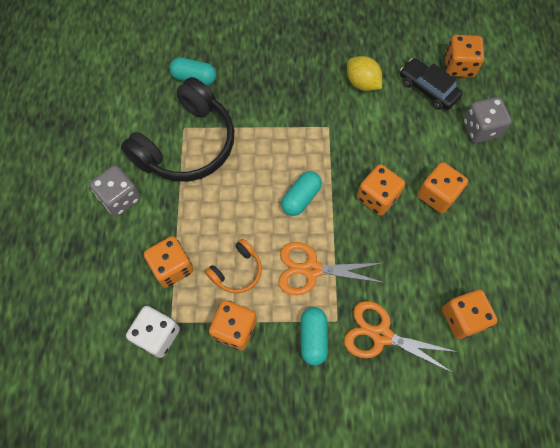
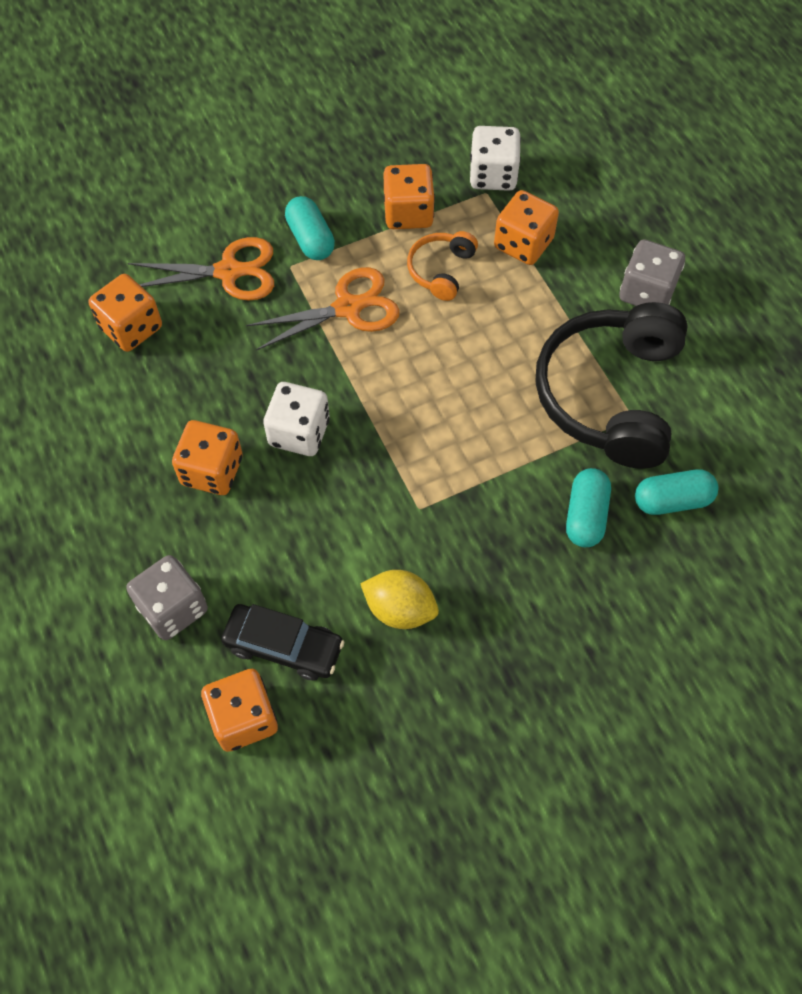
camera: 155 degrees right, 5 degrees down
turquoise capsule [281,171,322,216] -> turquoise capsule moved to [566,468,611,547]
orange dice [357,164,405,216] -> white dice [263,382,330,456]

